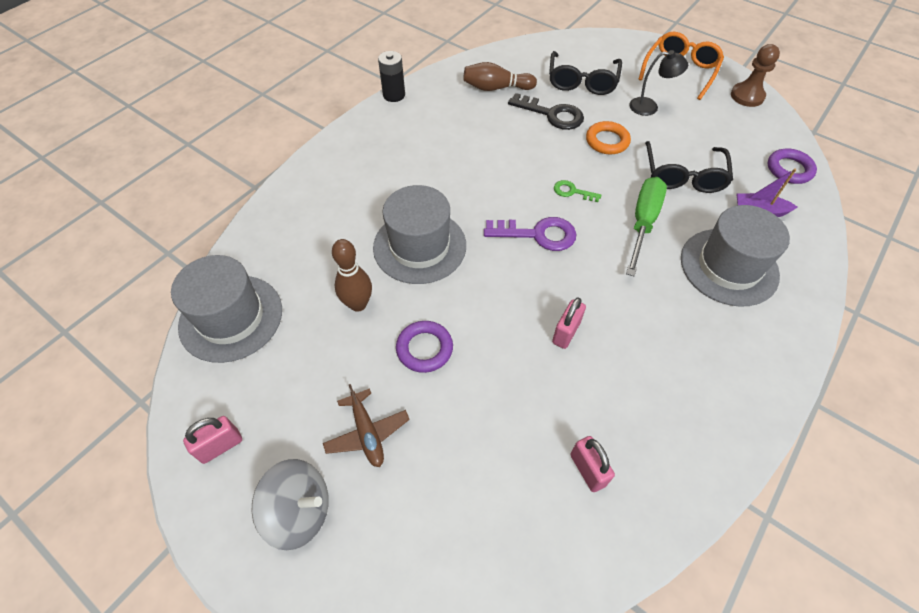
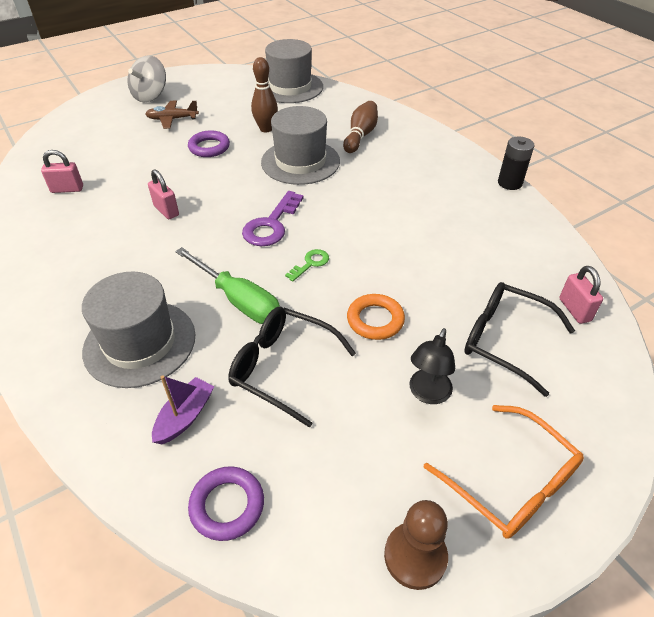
camera: 110 degrees right, 10 degrees down
pink padlock [183,416,242,464] -> pink padlock moved to [559,266,603,324]
brown bowling pin [463,62,537,91] -> brown bowling pin moved to [343,101,378,153]
black key [508,93,584,130] -> none

